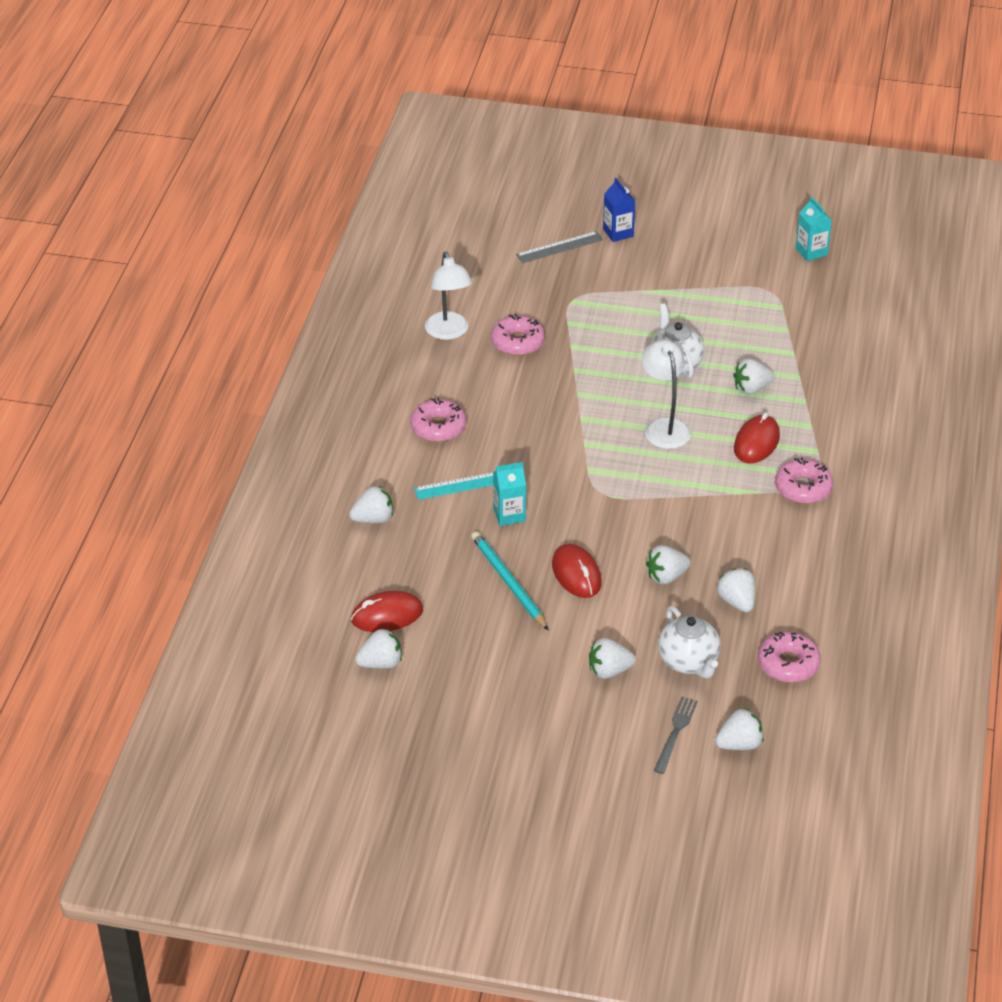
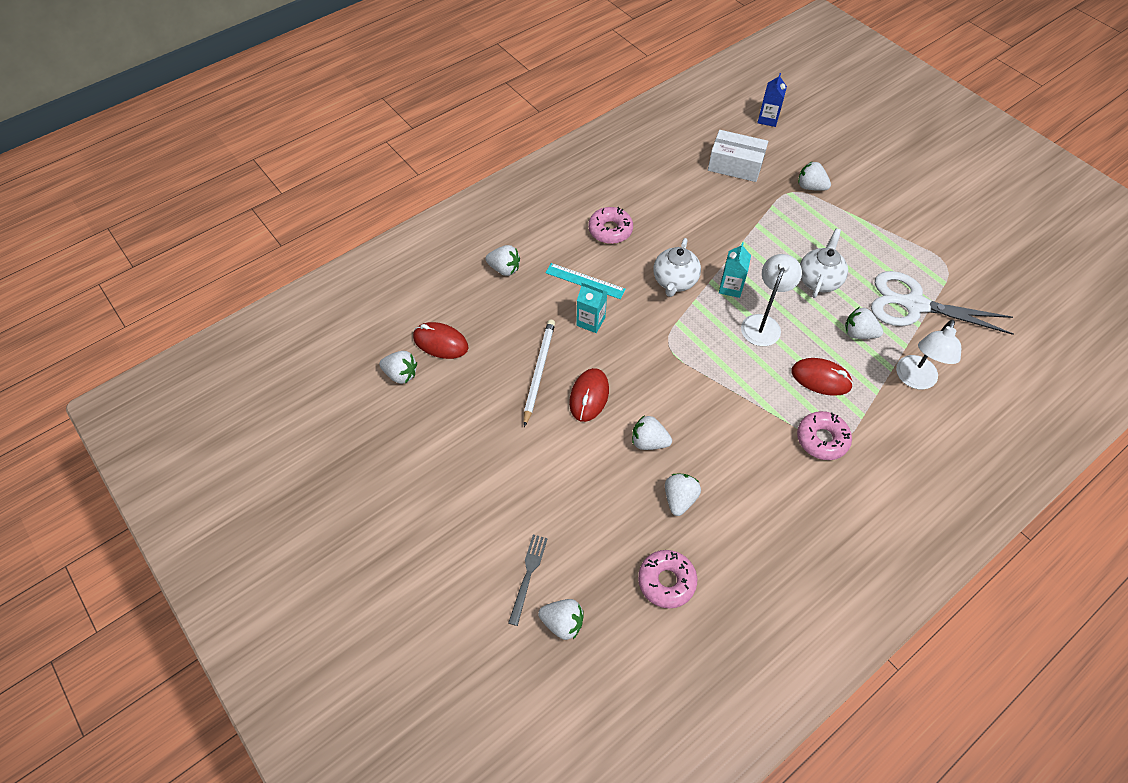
camera: 40 degrees right, 15 degrees up
white lamp [425,251,473,340] -> white lamp moved to [896,319,961,390]
turquoise pencil [471,531,549,631] -> white pencil [524,319,555,427]
pink donut [491,314,545,356] -> none
grey ruler [516,231,603,263] -> none
white strawberry [589,638,636,679] -> white strawberry moved to [798,161,831,191]
blue carton [603,178,636,242] -> blue carton moved to [757,73,787,127]
grey fork [654,697,698,774] -> grey fork turned 45 degrees counterclockwise [508,535,548,626]
white teapot [658,606,721,679] -> white teapot moved to [653,238,701,297]
red mouse [734,412,780,464] -> red mouse turned 45 degrees clockwise [791,358,853,396]
turquoise carton [796,196,832,261] -> turquoise carton moved to [719,242,751,298]
none -> white box [708,130,768,182]
none -> white scissors [871,271,1013,335]

